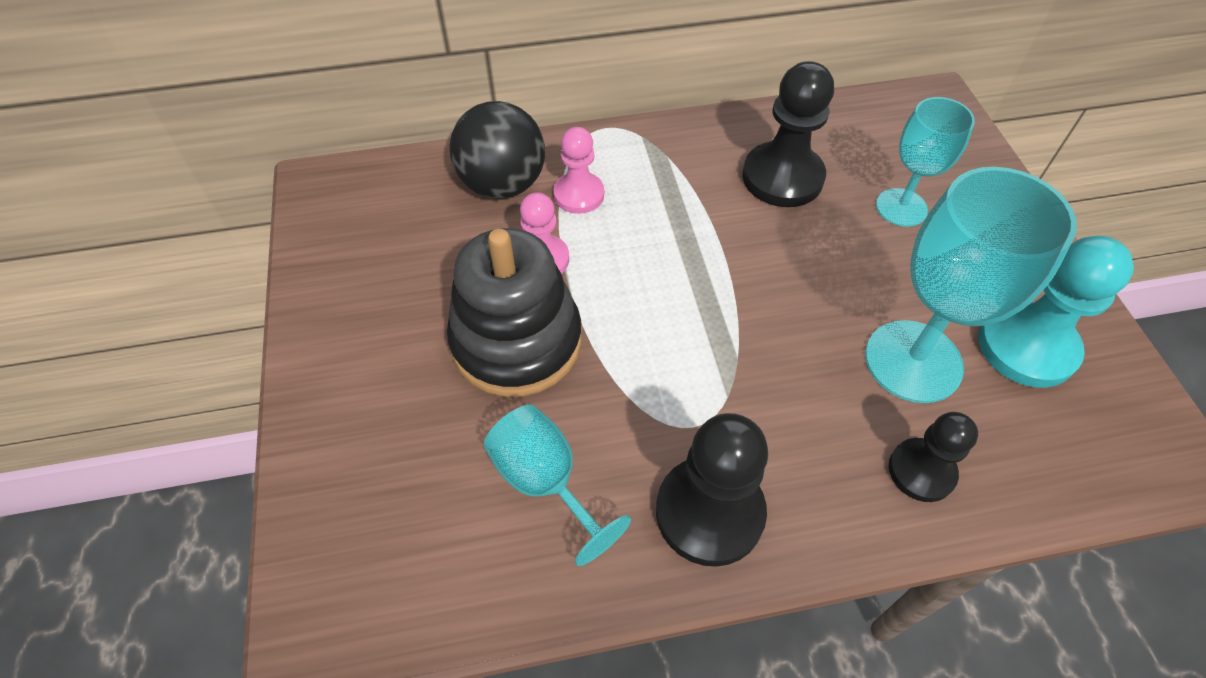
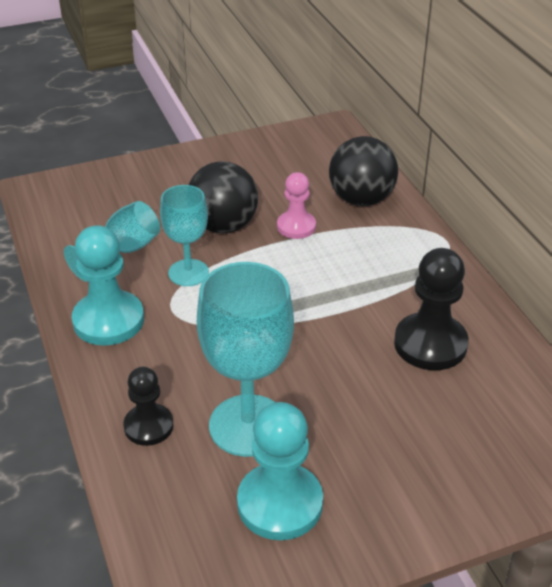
camera: 80 degrees right, 15 degrees down
black stacking toy [447,228,582,397] -> black ball [189,161,258,233]
pink pawn [553,127,604,214] -> none
black pawn [656,413,768,567] -> turquoise pawn [72,225,144,346]
turquoise goblet [876,97,975,227] -> turquoise goblet moved to [160,185,209,286]

